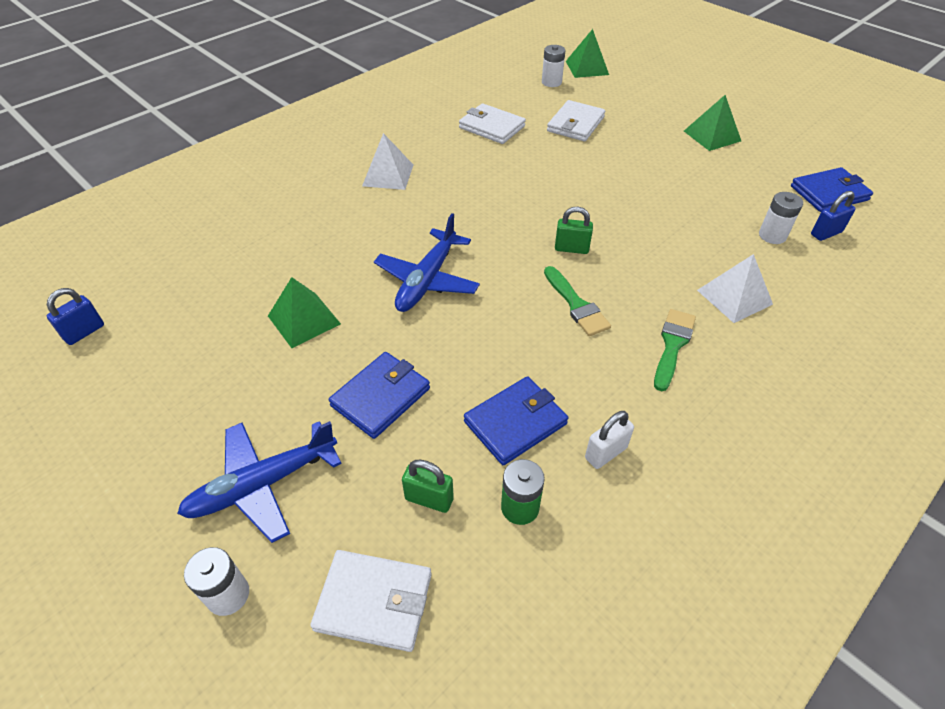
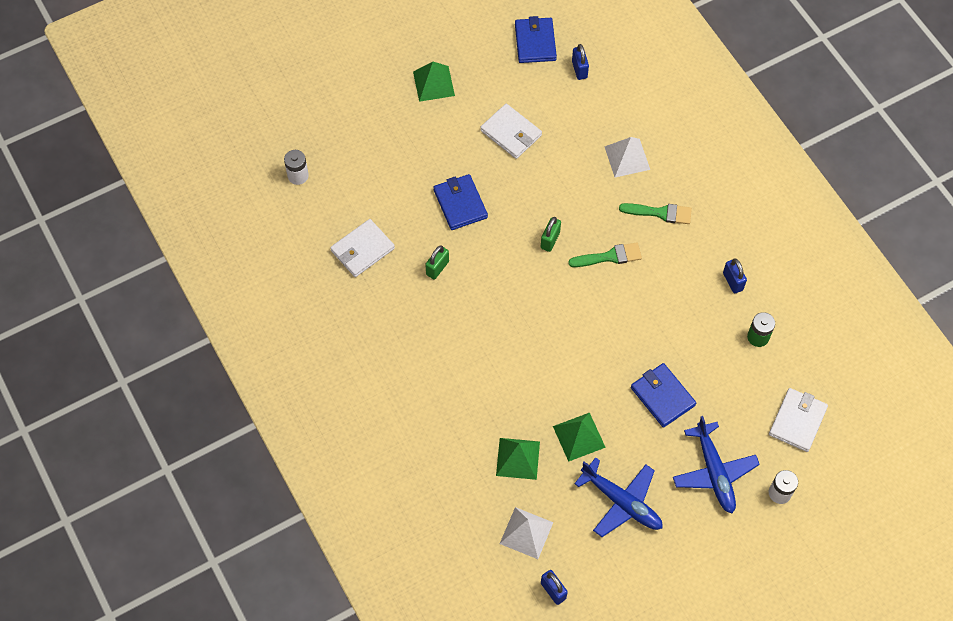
camera: 75 degrees left, 15 degrees up
white pyramid [362,133,413,190] -> white pyramid moved to [500,507,553,559]
blue plane [374,213,480,312] -> blue plane moved to [574,457,663,537]
green padlock [402,460,454,513] -> green padlock moved to [425,245,449,280]
blue wallet [464,376,568,465] -> blue wallet moved to [433,174,488,230]
white wallet [547,100,605,141] -> white wallet moved to [480,104,542,159]
green pyramid [566,29,609,78] -> green pyramid moved to [496,438,540,480]
white padlock [585,411,634,469] -> blue padlock [723,258,747,293]
green brush [654,309,696,391] -> green brush turned 150 degrees clockwise [619,203,692,224]
white battery [759,192,803,244] -> none

